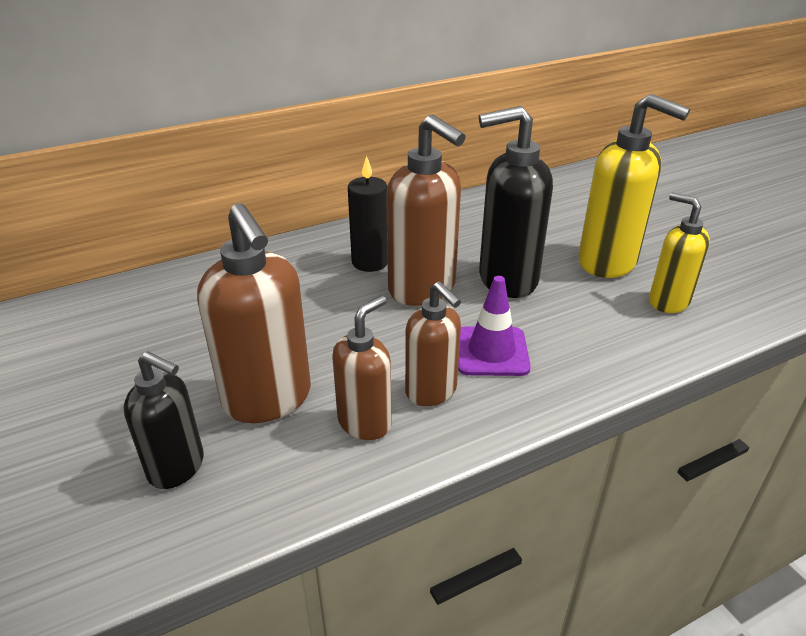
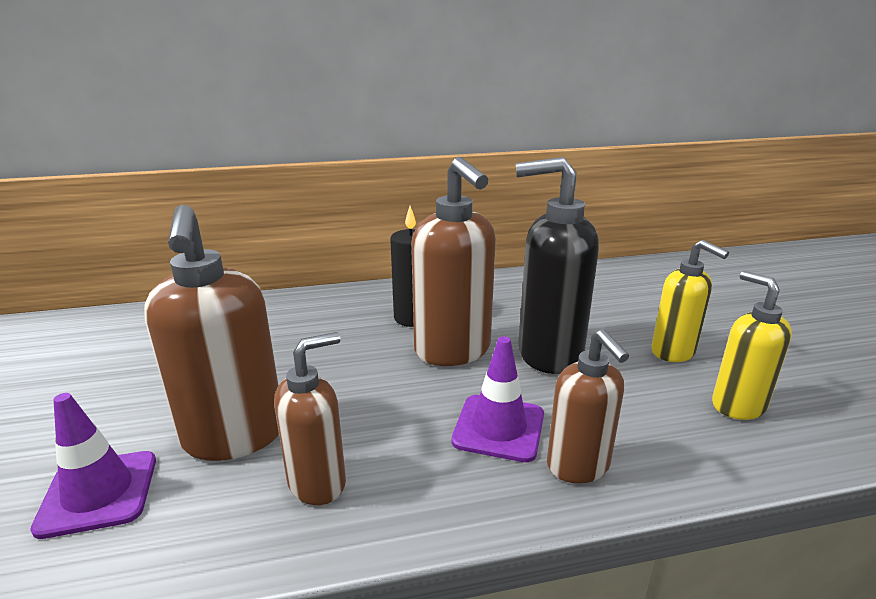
camera: 15 degrees right, 10 degrees down
black soap dispenser [124,351,204,489] -> purple traffic cone [30,393,156,539]
brown soap dispenser [405,281,461,406] -> brown soap dispenser moved to [547,329,629,484]
yellow soap dispenser [578,94,690,278] -> yellow soap dispenser [651,240,729,362], size x0.62

